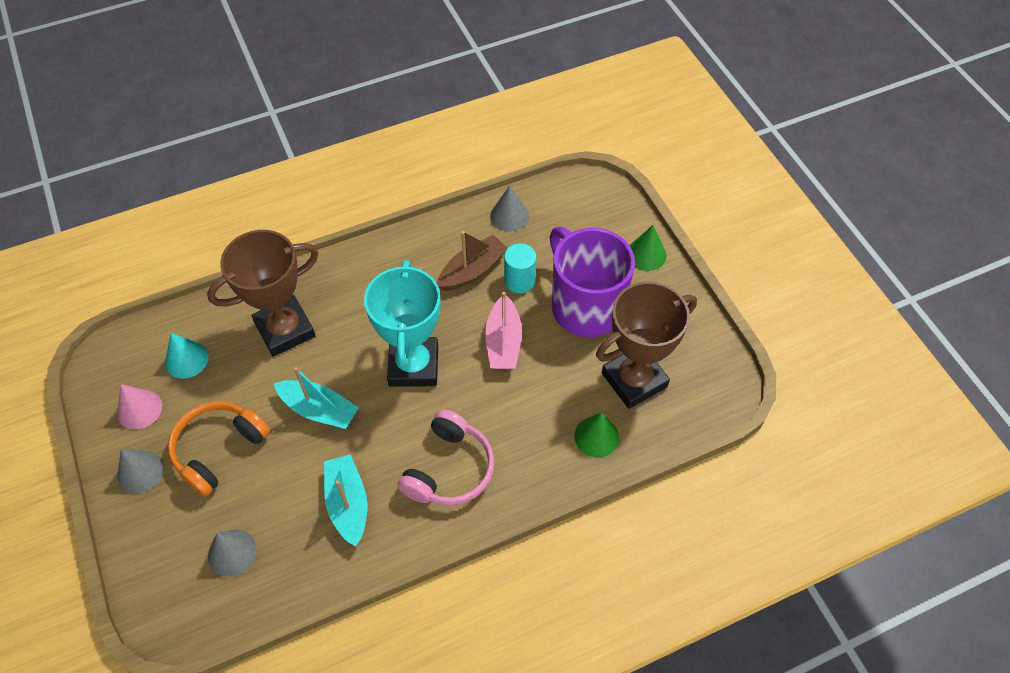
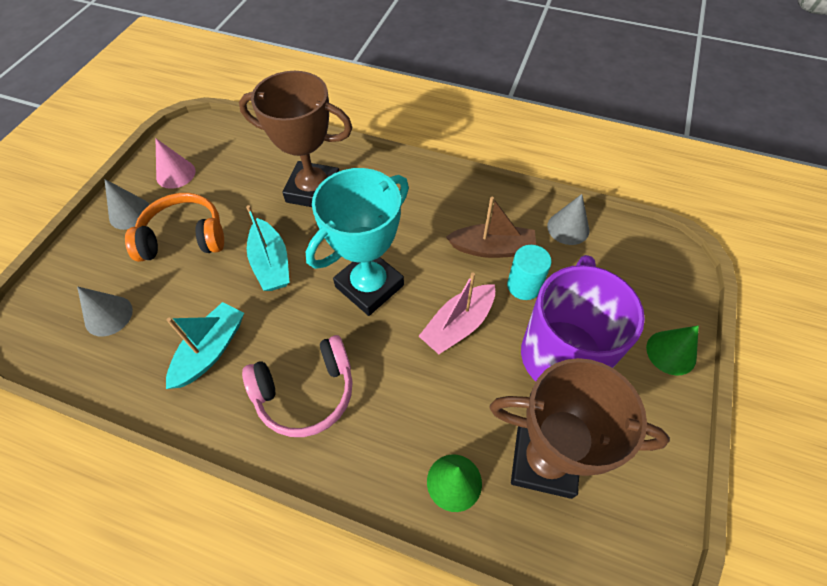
camera: 45 degrees right, 0 degrees up
turquoise cone [165,333,208,379] -> none

